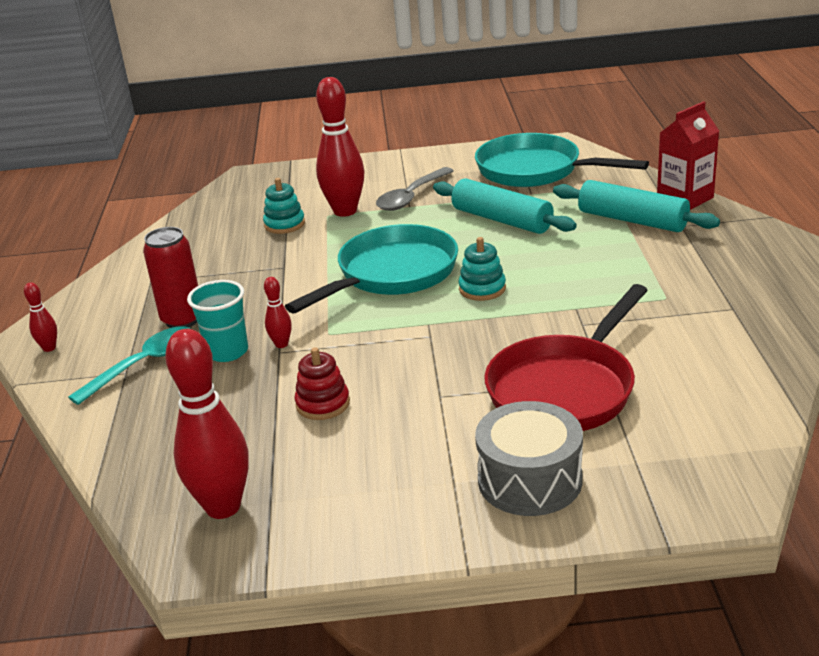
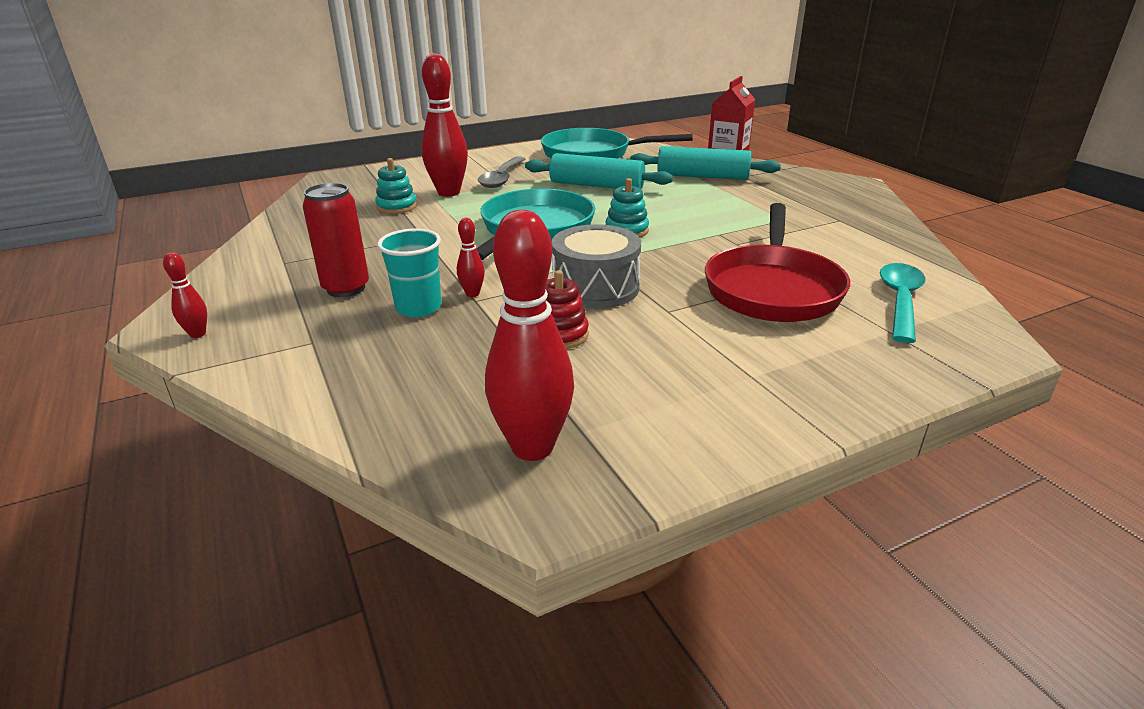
camera: 25 degrees left, 0 degrees up
turquoise spoon [68,326,191,405] -> turquoise spoon moved to [880,263,926,343]
grey drum [475,401,583,516] -> grey drum moved to [551,224,641,309]

